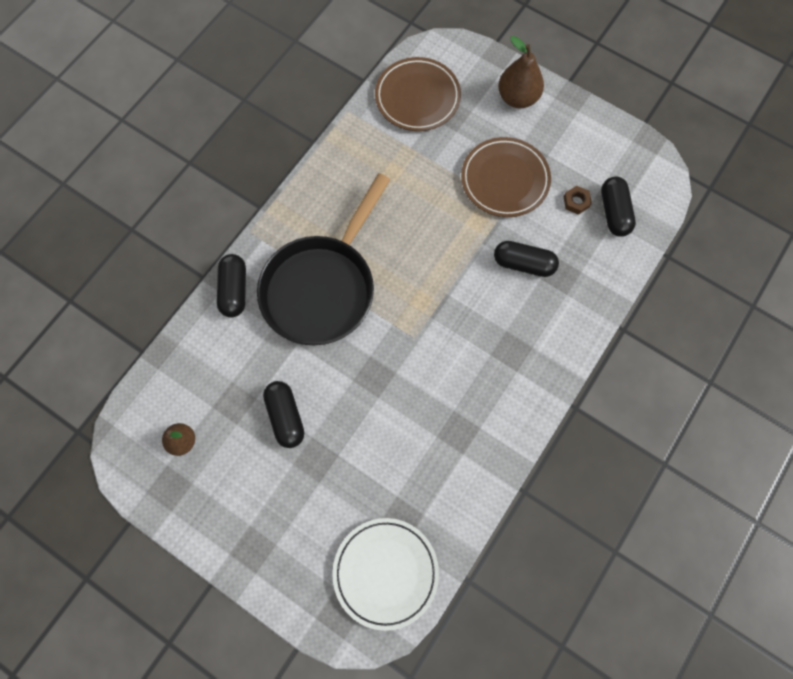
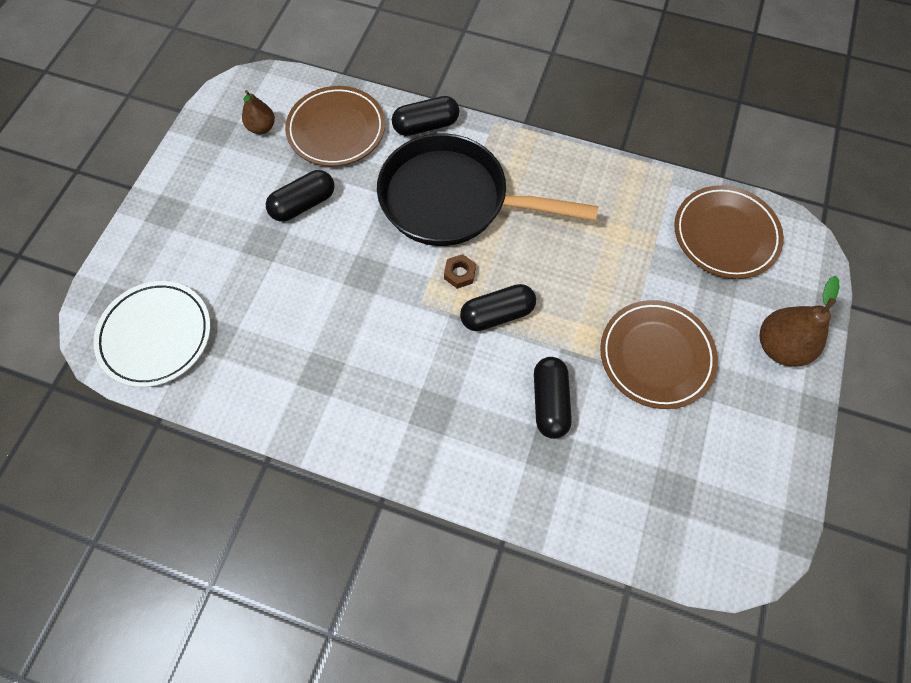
camera: 75 degrees right, 5 degrees down
brown nut [564,186,592,215] -> brown nut moved to [444,254,476,289]
black capsule [601,176,636,237] -> black capsule moved to [460,284,536,331]
none -> brown plate [285,86,385,166]

